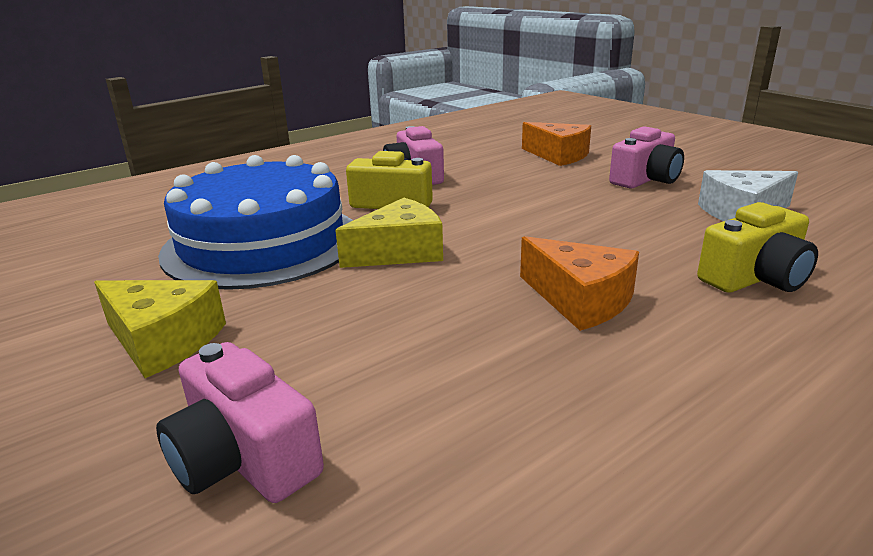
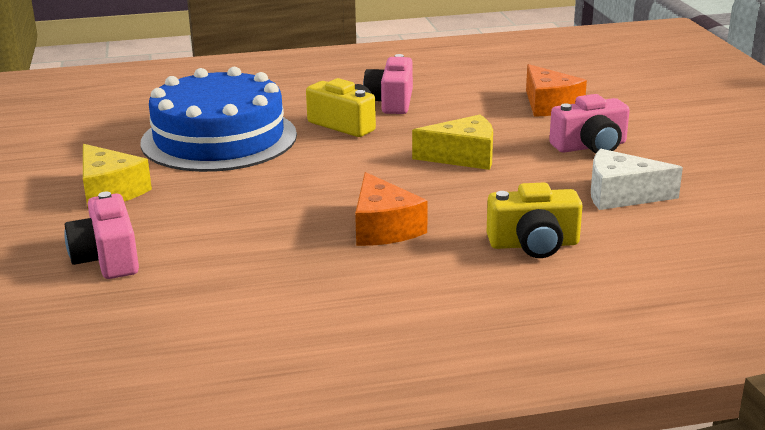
camera: 25 degrees right, 0 degrees up
yellow cheese [335,198,443,268] -> yellow cheese moved to [412,115,493,170]

